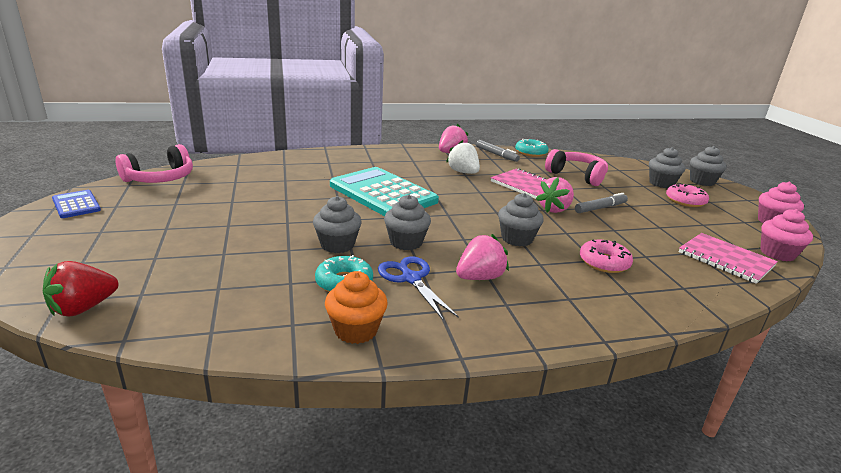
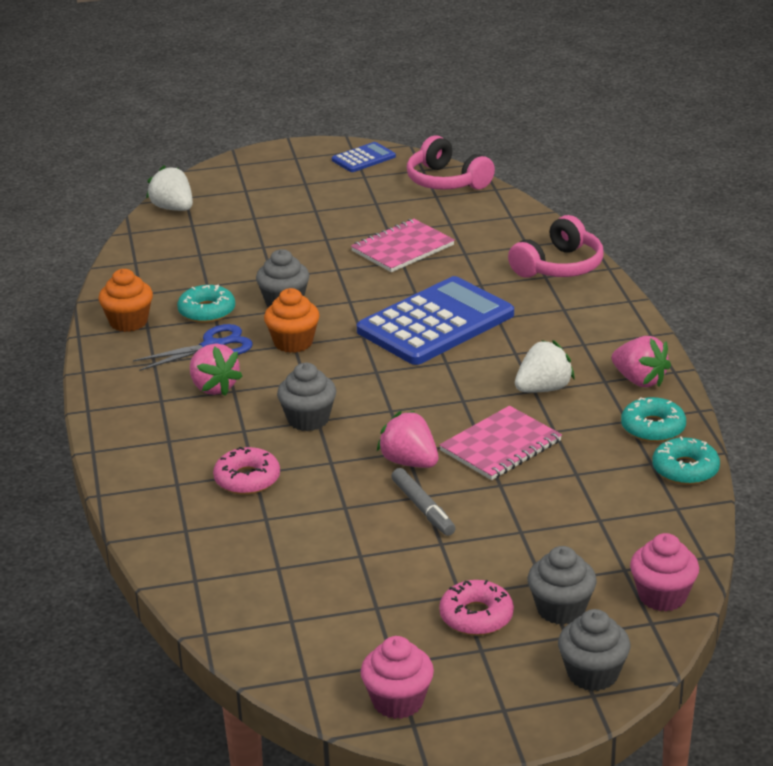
camera: 95 degrees right, 5 degrees up
red strawberry [43,261,118,317] -> white strawberry [146,165,193,211]
turquoise calculator [330,167,439,216] -> blue calculator [357,276,514,365]
grey cupcake [384,195,431,250] -> orange cupcake [264,288,320,353]
grey marker [476,140,520,162] -> turquoise donut [621,397,686,442]
pink headphones [545,149,608,186] -> pink headphones moved to [508,215,604,278]
pink notebook [679,233,778,284] -> pink notebook moved to [351,219,455,272]
pink cupcake [760,209,813,261] -> pink cupcake moved to [630,533,699,611]

